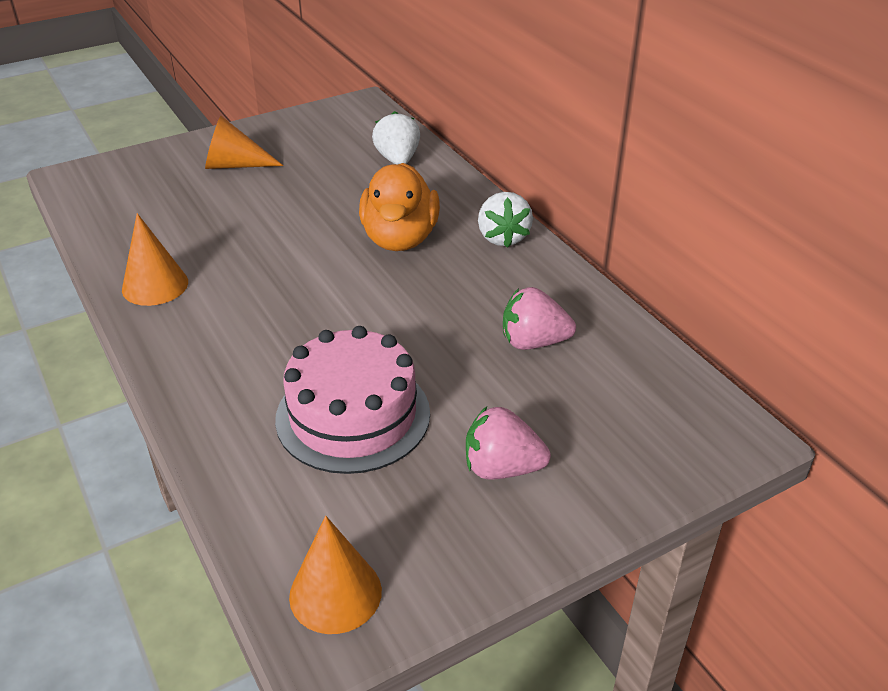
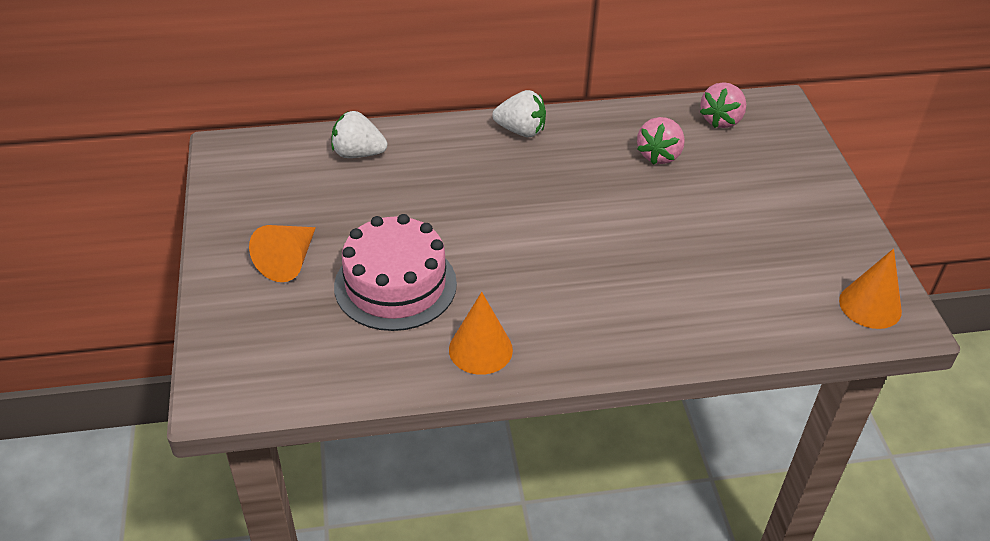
camera: 70 degrees left, 5 degrees up
pink cake [275,326,430,474] -> pink cake moved to [334,214,457,331]
orange duck [359,163,440,251] -> none
pink strawberry [466,406,551,480] -> pink strawberry moved to [700,82,746,128]

